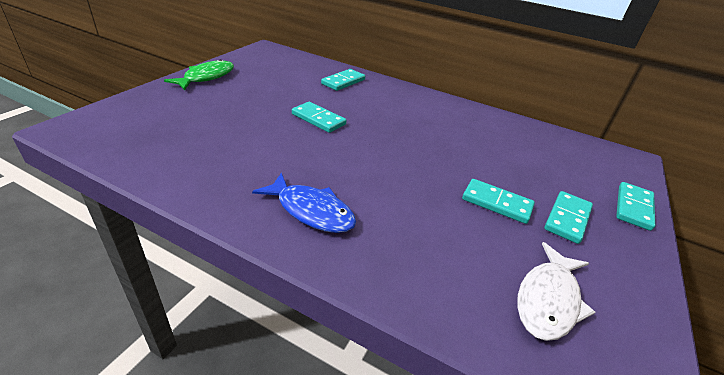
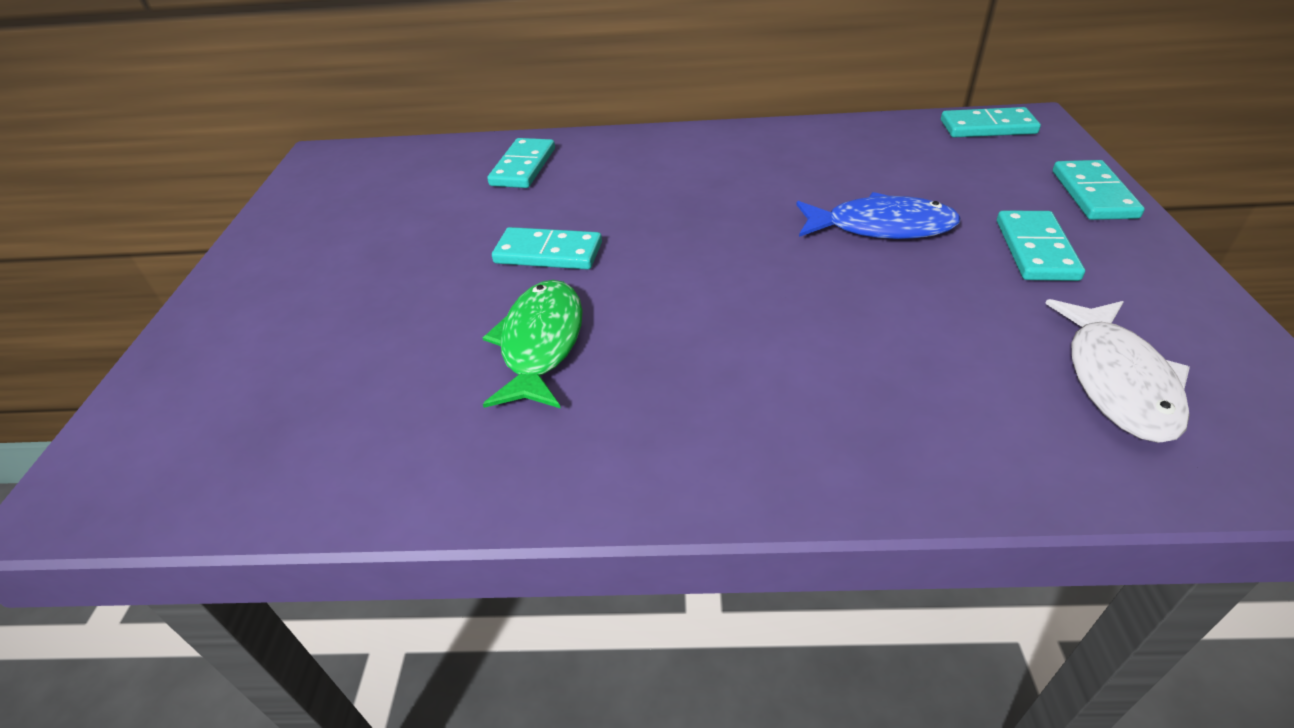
camera: 20 degrees left, 5 degrees up
green fish [164,59,234,90] -> green fish moved to [483,280,583,408]
blue fish [252,173,356,233] -> blue fish moved to [796,192,961,239]
turquoise domino [462,179,535,224] -> turquoise domino moved to [941,107,1041,138]

